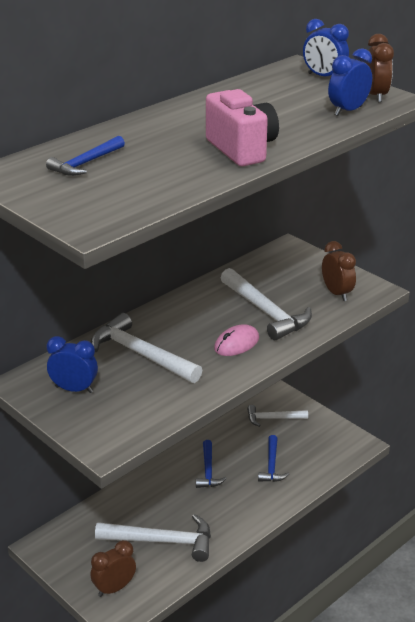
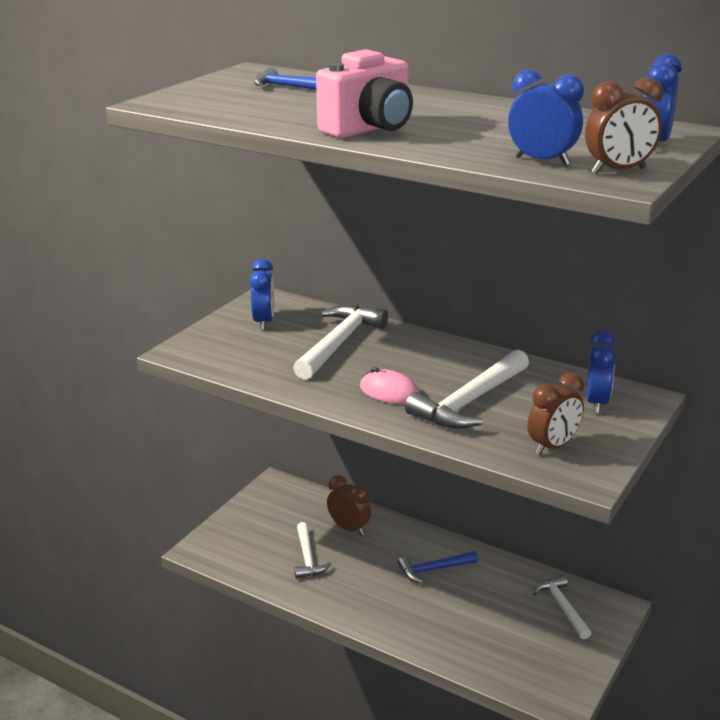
camera: 75 degrees right, 5 degrees down
brown clock [90,540,136,597] -> brown clock moved to [327,475,371,536]
white hammer [95,514,211,562] -> white hammer [294,522,331,578], size x0.60
blue hammer [258,435,289,482] -> none
none -> blue clock [586,331,616,413]

